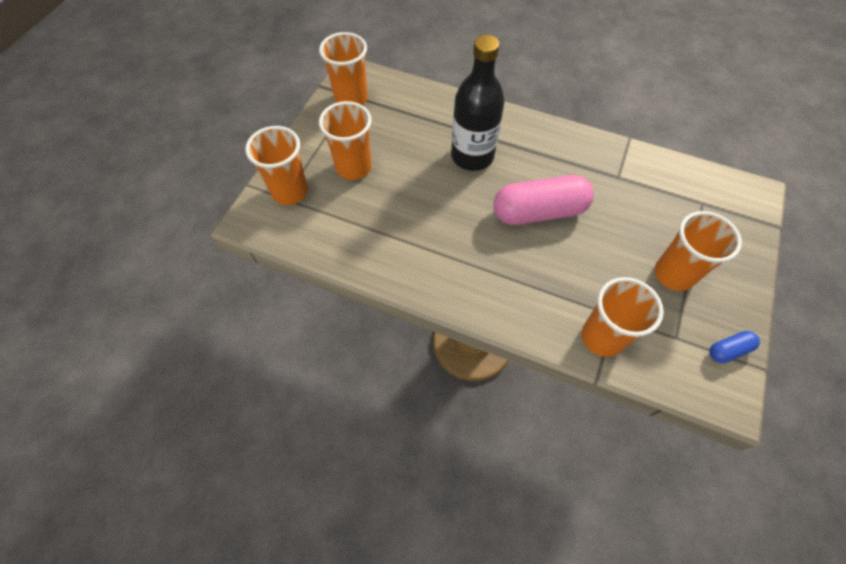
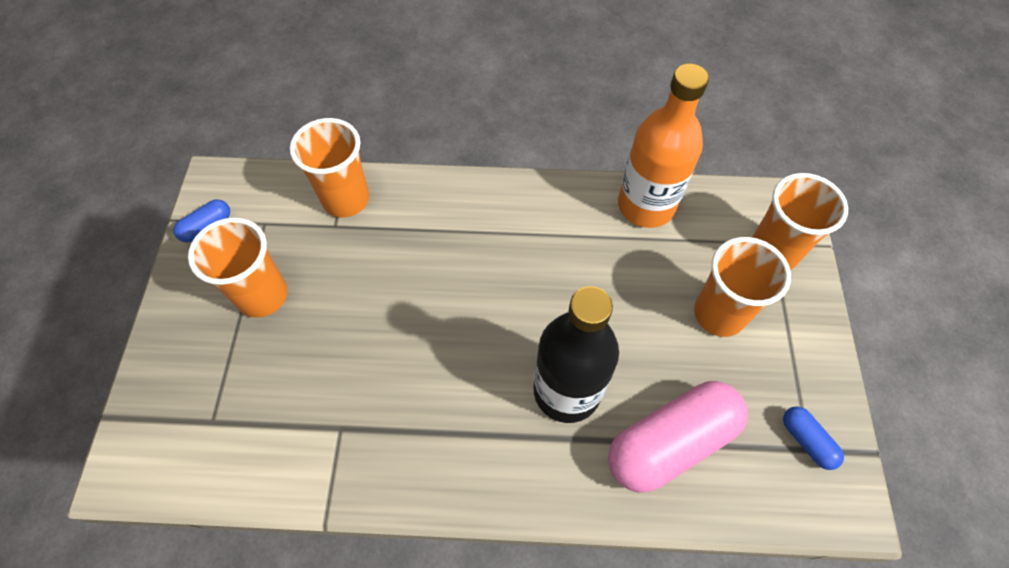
camera: 160 degrees right, 0 degrees up
orange cup [319,32,367,105] -> blue capsule [783,406,844,470]
pink capsule [493,175,594,225] -> pink capsule moved to [608,381,747,493]
none -> orange bottle [618,64,709,228]

